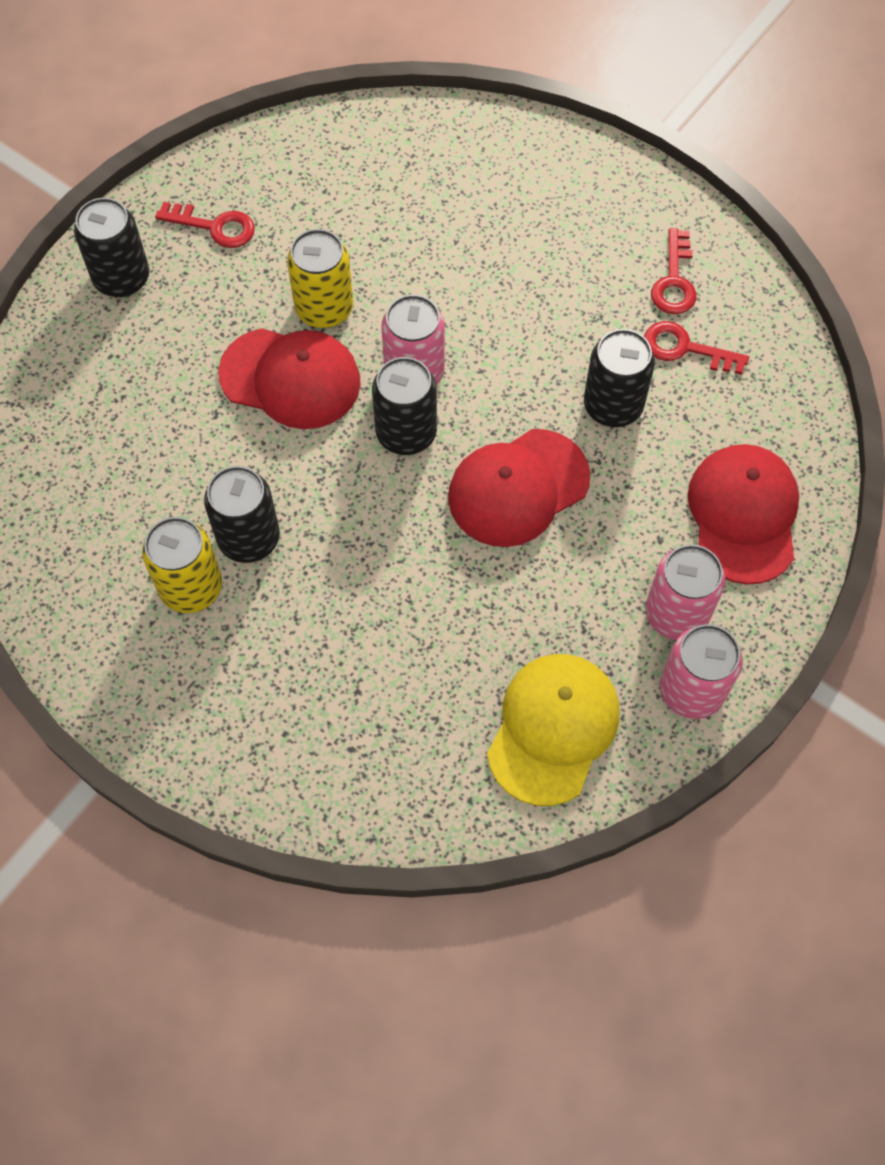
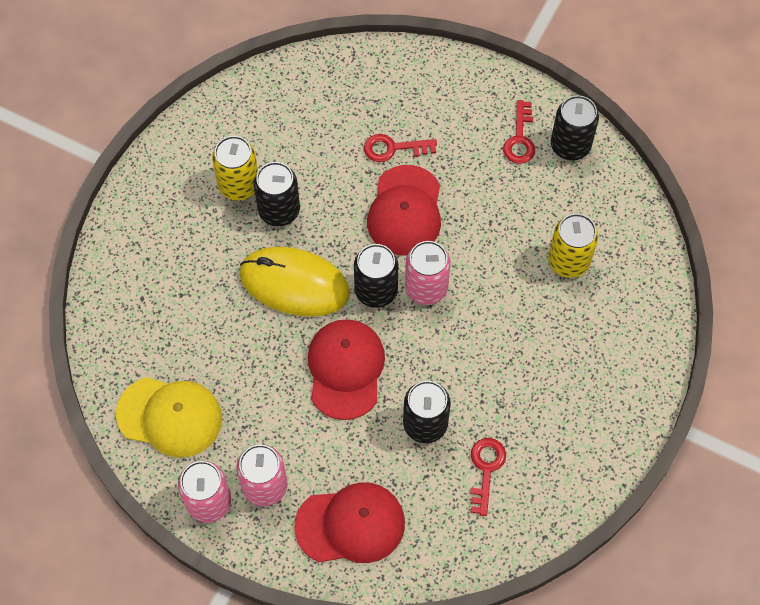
camera: 80 degrees right, 0 degrees up
black can [74,198,149,297] -> black can moved to [551,95,599,160]
yellow can [287,229,353,328] -> yellow can moved to [548,214,598,278]
red cap [448,429,590,547] -> red cap turned 45 degrees clockwise [308,319,385,420]
red key [651,228,697,314] -> red key moved to [364,134,437,162]
none -> yellow mouse [240,247,350,317]

